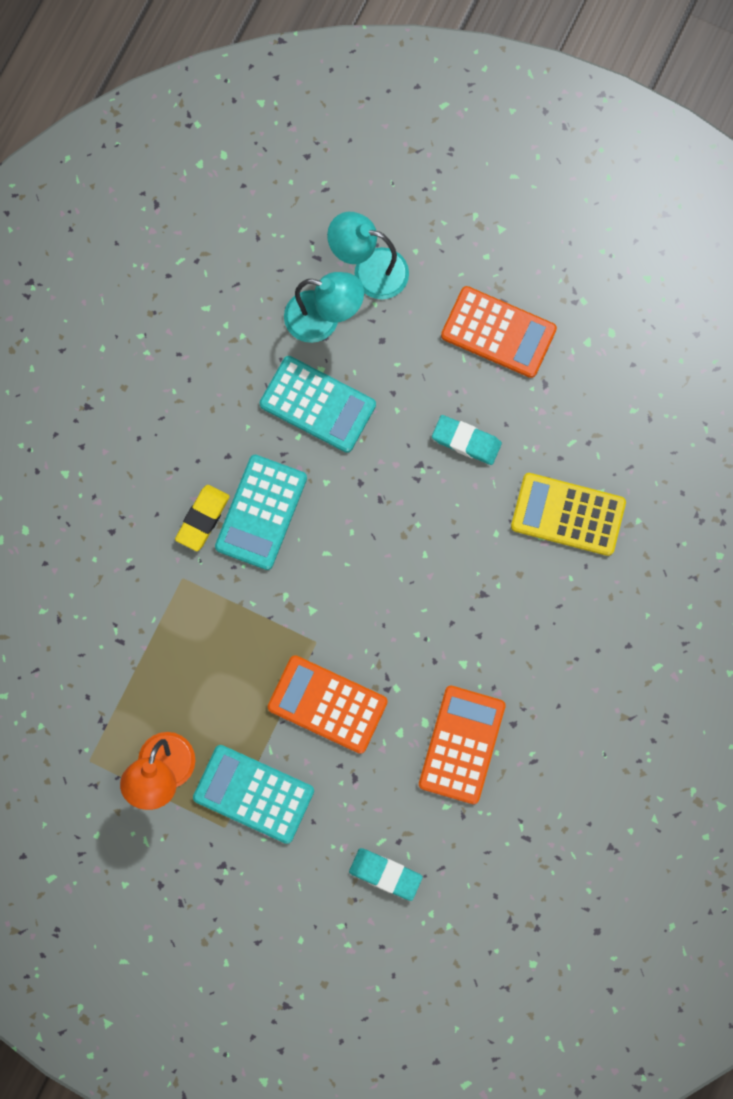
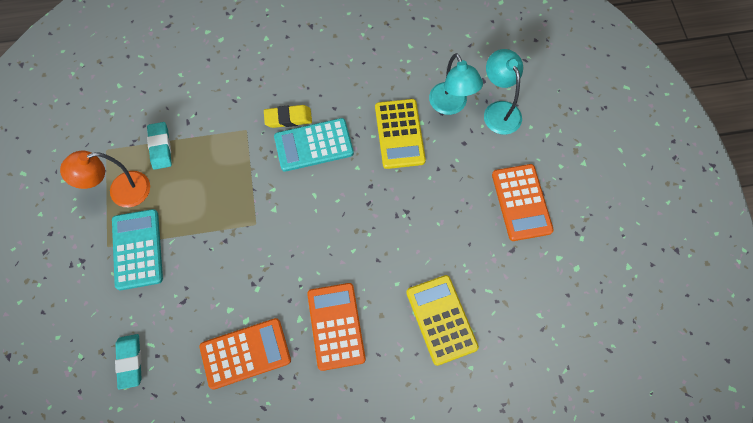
camera: 55 degrees right, 10 degrees down
turquoise calculator [260,356,376,453] -> yellow calculator [375,99,426,169]
orange calculator [268,655,388,754] -> orange calculator moved to [307,283,366,371]
turquoise eraser [432,415,502,465] -> turquoise eraser moved to [147,122,172,170]

